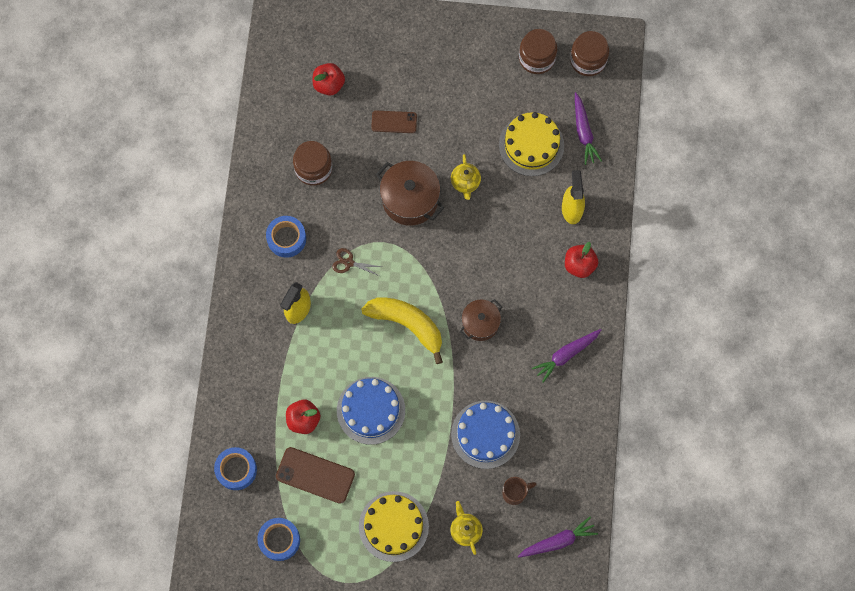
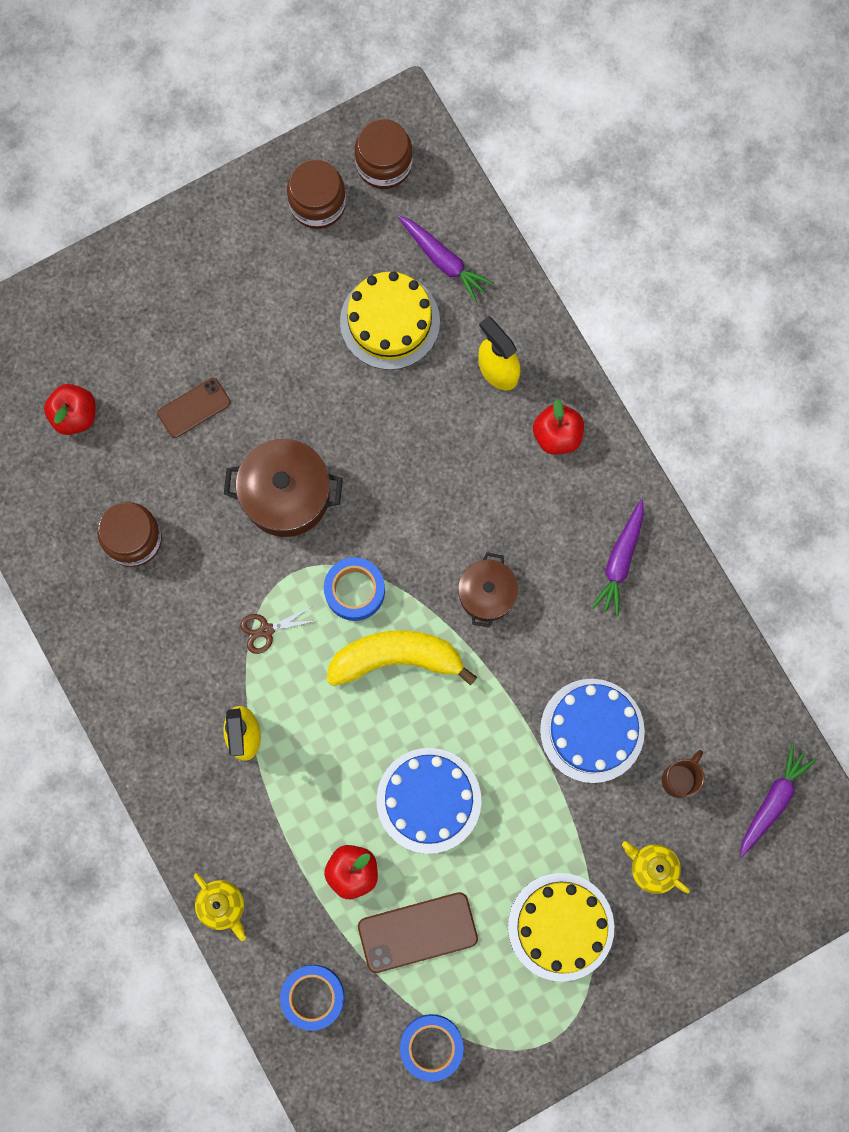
camera: 35 degrees left, 5 degrees up
blue tape [266,216,306,258] -> blue tape moved to [324,557,385,621]
yellow teapot [451,154,481,200] -> yellow teapot moved to [194,873,246,941]

